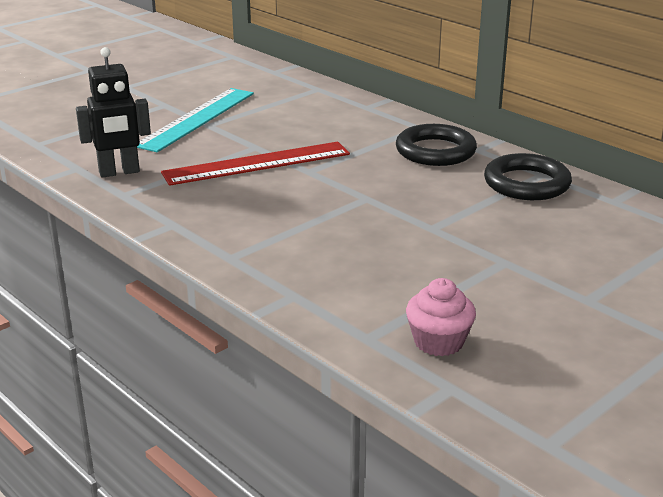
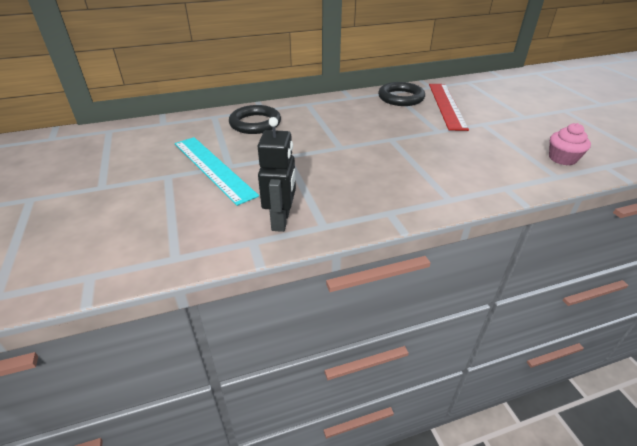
camera: 65 degrees left, 10 degrees up
red ruler [161,142,350,186] -> red ruler moved to [429,84,469,131]
black ring [396,124,477,166] -> black ring moved to [229,105,281,134]

